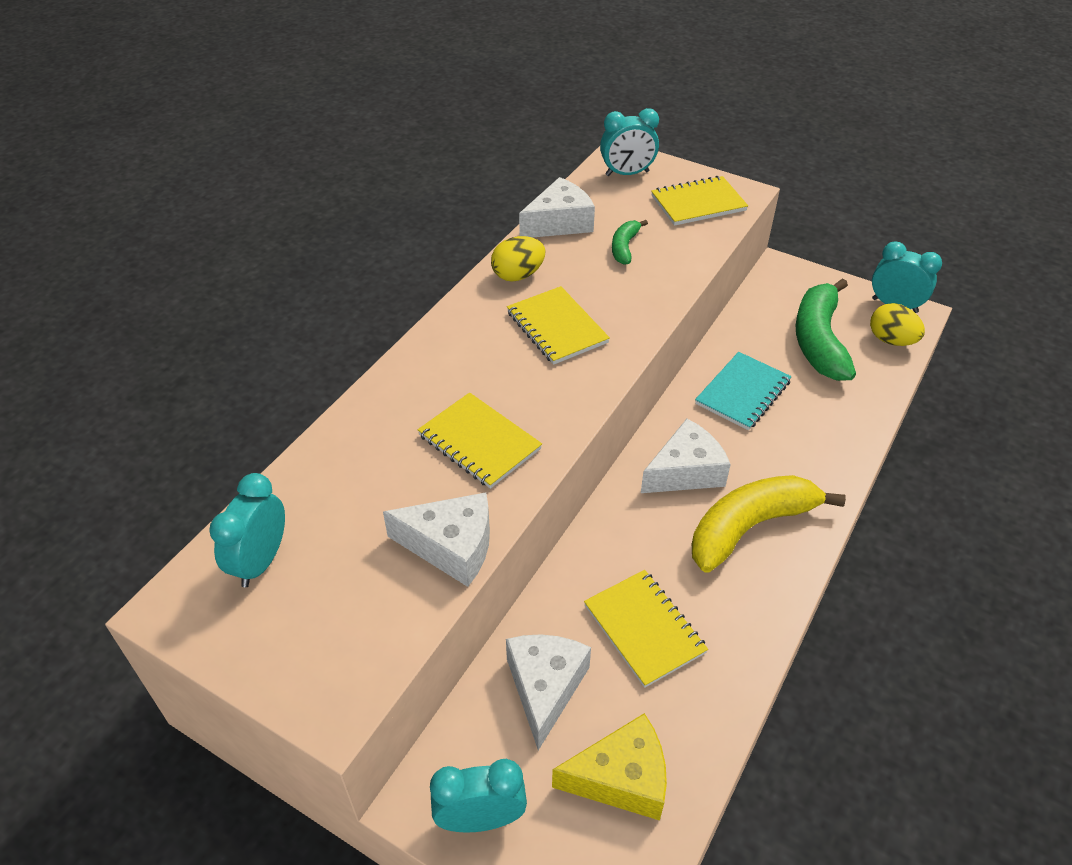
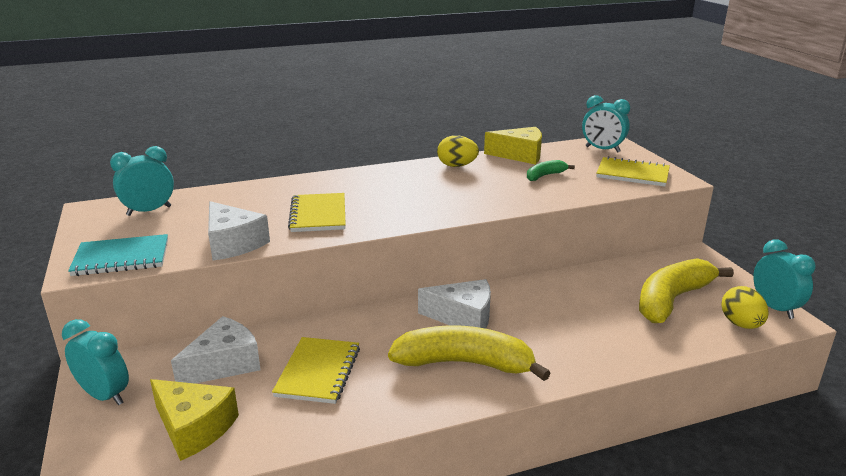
camera: 40 degrees right, 20 degrees down
yellow notebook [507,286,610,365] -> none
white cheese [519,177,595,238] -> yellow cheese [484,127,542,165]
turquoise notebook [695,352,792,430] -> turquoise notebook moved to [68,234,168,276]
green banana [795,278,856,381] -> yellow banana [639,258,734,323]

